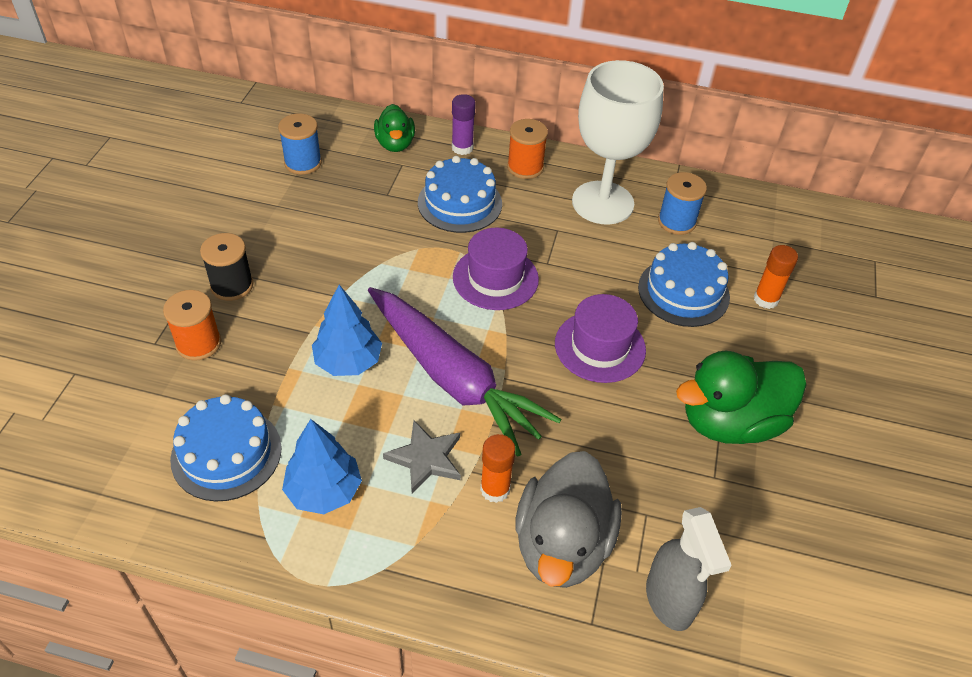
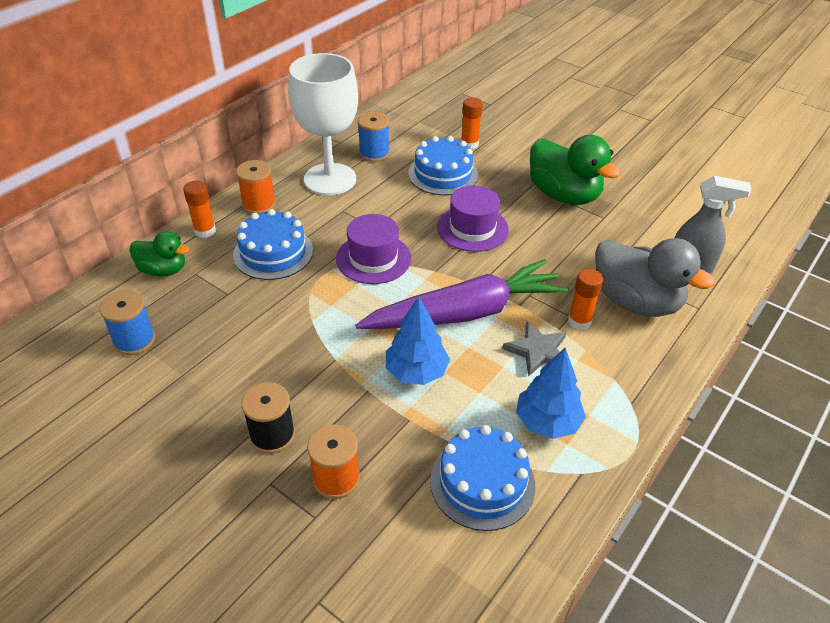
camera: 65 degrees left, 5 degrees down
purple glue stick [452,94,476,155] -> orange glue stick [183,181,216,238]
green duck [676,350,807,444] -> green duck turned 45 degrees counterclockwise [530,135,620,205]

